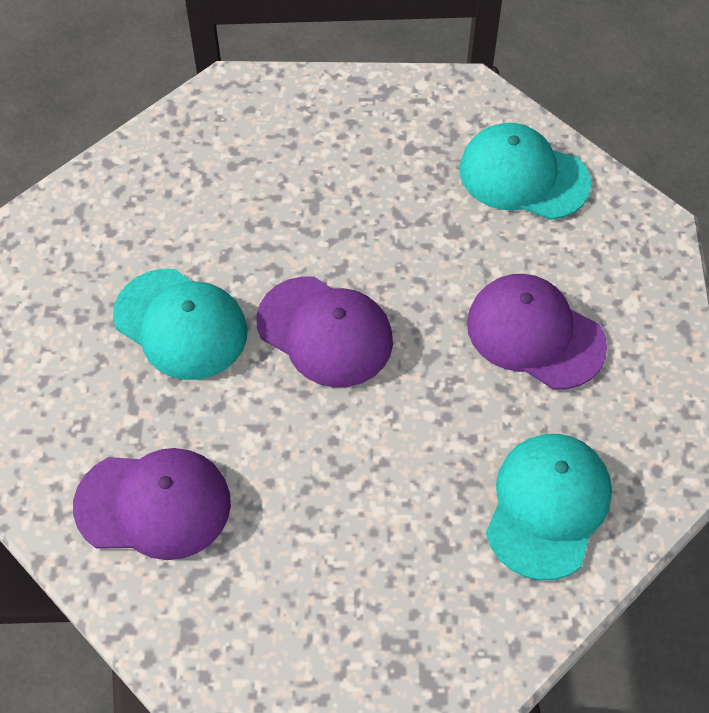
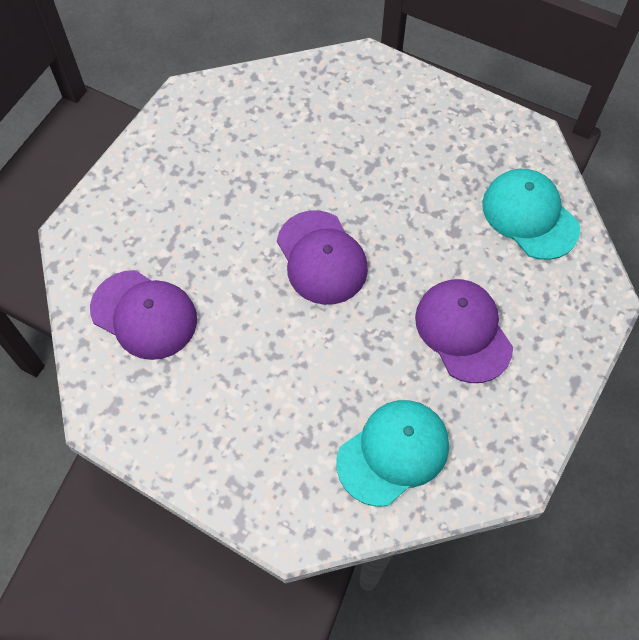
camera: 30 degrees right, 5 degrees up
turquoise cap [113,269,247,380] -> none

